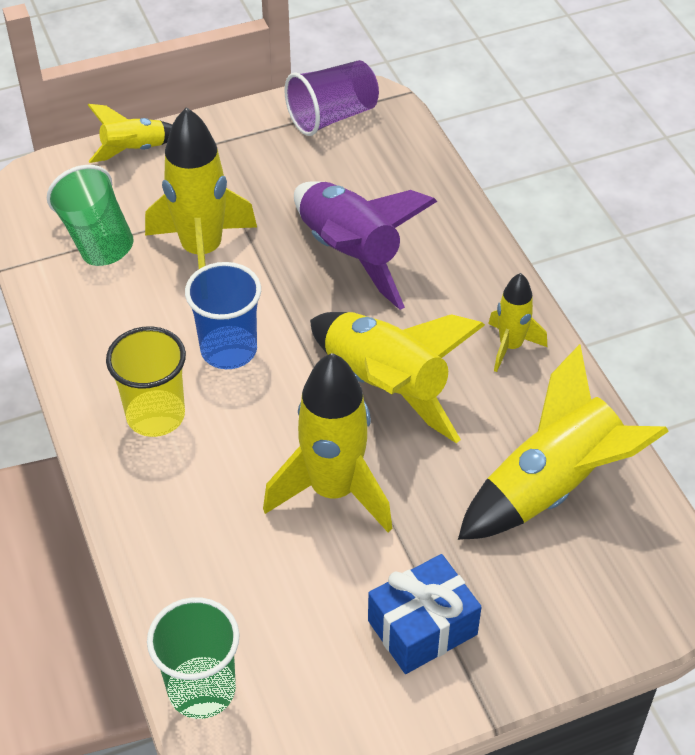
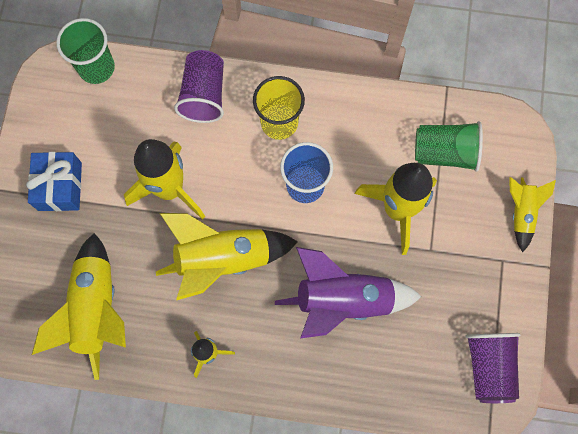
camera: 120 degrees right, 25 degrees up
none -> purple cup [174,50,224,123]

